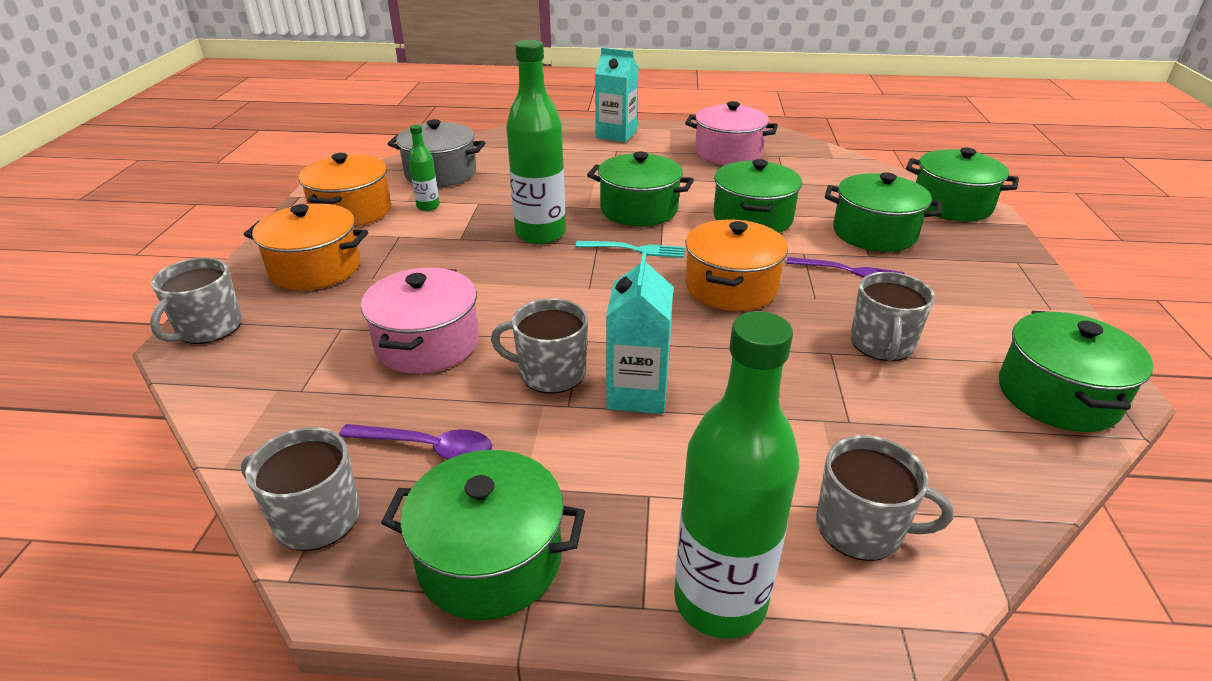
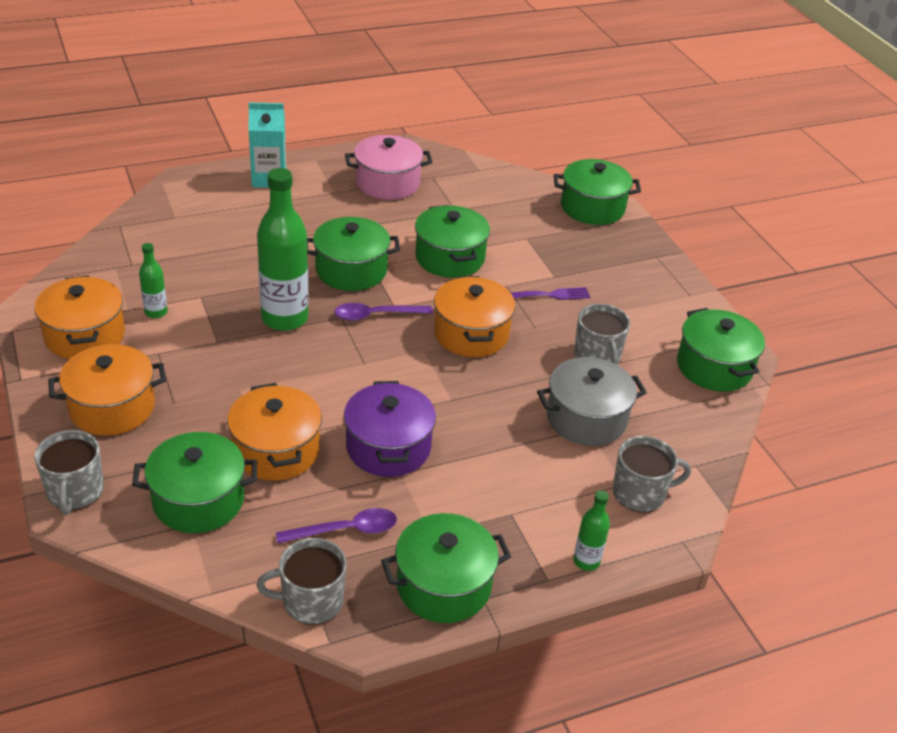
camera: 30 degrees left, 5 degrees up
pink pot [361,268,479,374] -> orange pot [227,383,322,481]
grey pot [387,119,485,187] -> grey pot moved to [537,357,647,446]
grey mug [491,298,588,394] -> purple pot [344,381,436,477]
turquoise fork [575,241,685,258] -> purple spoon [334,303,433,321]
turquoise carton [606,252,673,414] -> none
green bottle [674,311,799,639] -> green bottle [573,490,610,571], size x0.48
green pot [825,172,942,252] -> green pot moved to [132,432,257,533]

